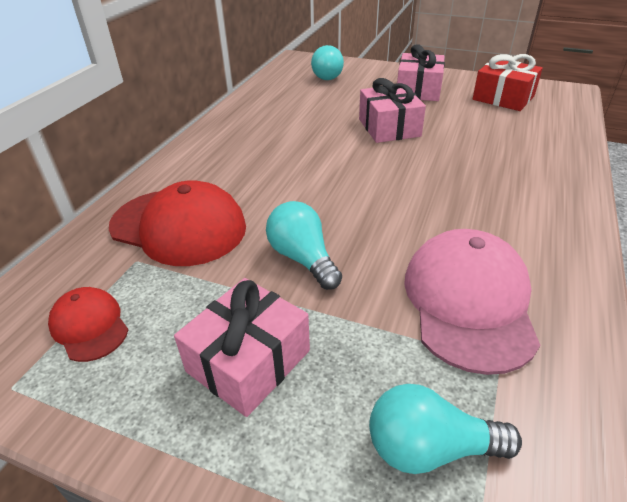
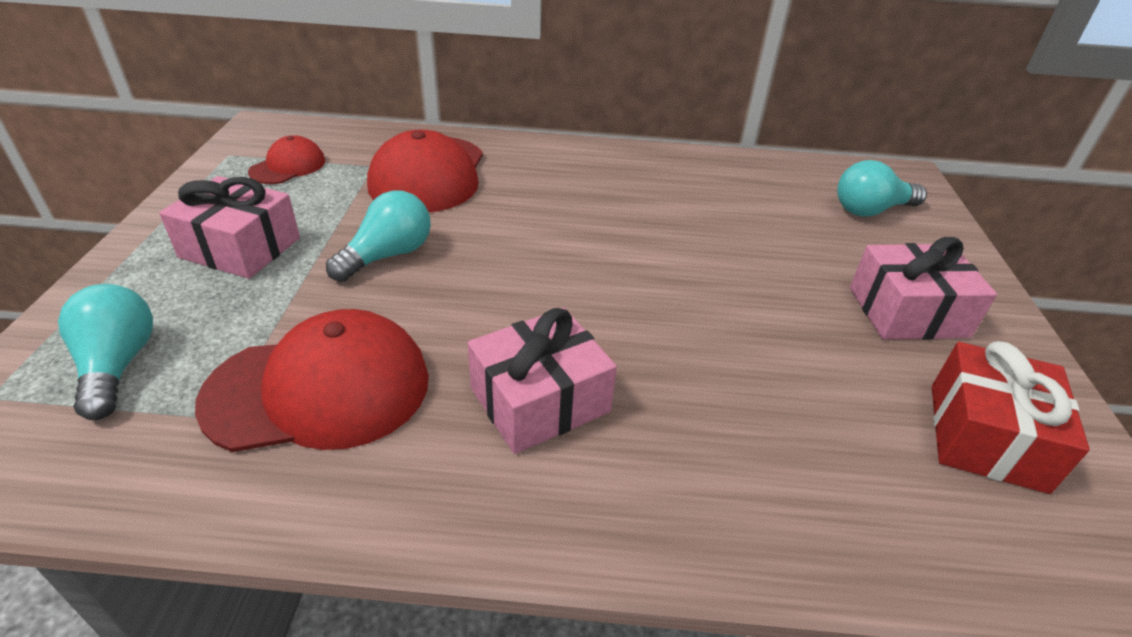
camera: 70 degrees right, 0 degrees up
pink gift [359,78,426,143] -> pink gift moved to [468,308,617,454]
pink cap [404,229,540,375] -> red cap [195,309,429,452]

